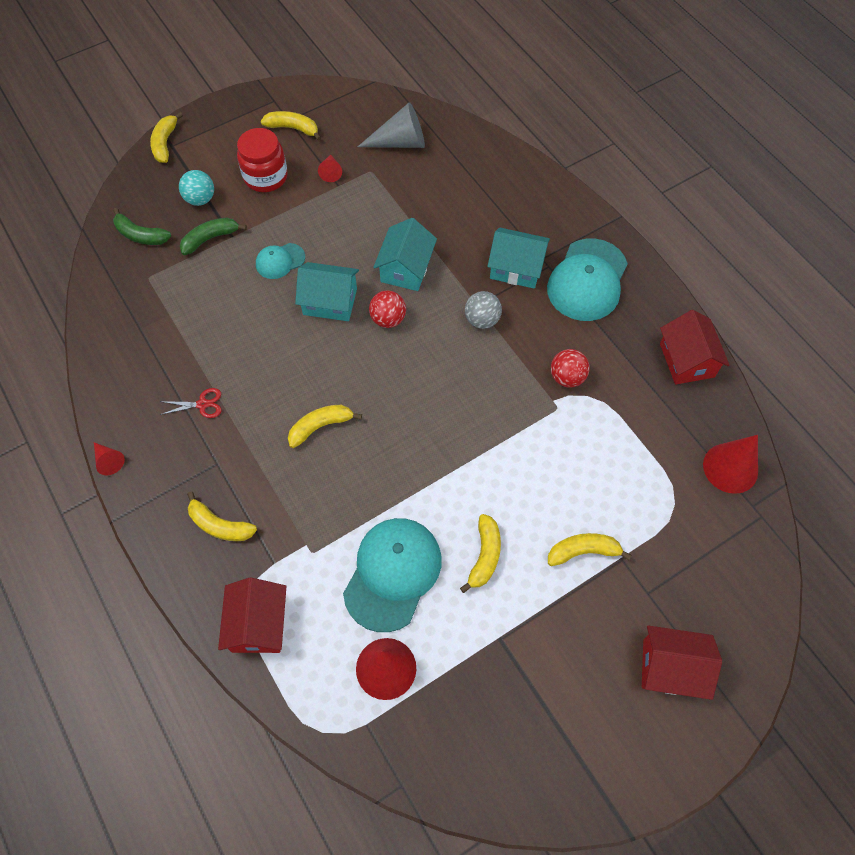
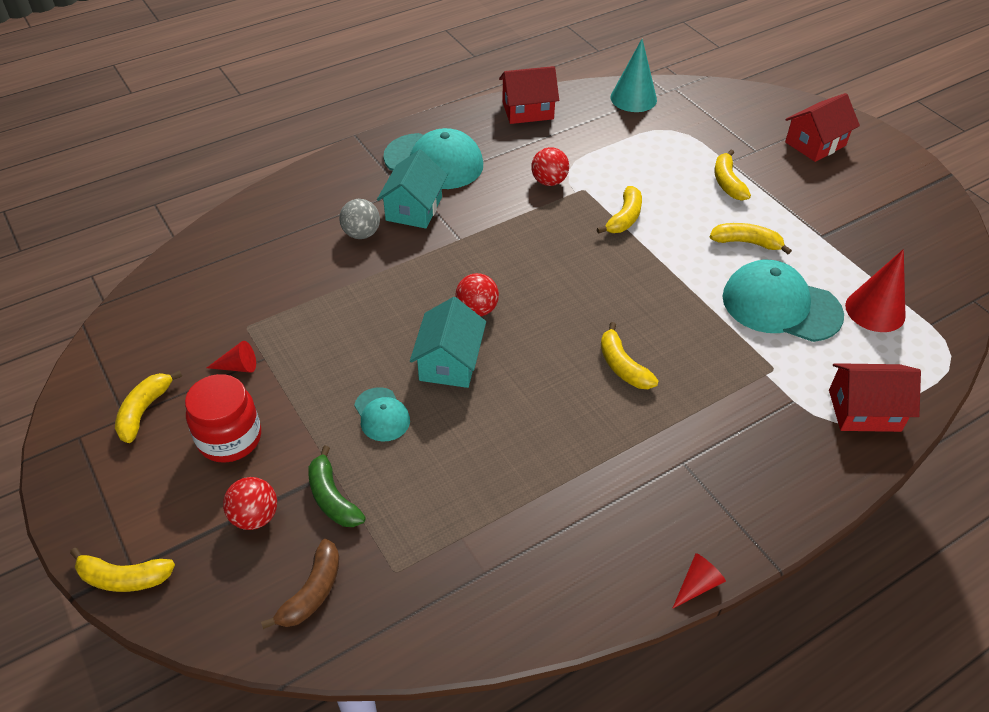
camera: 90 degrees left, 15 degrees down
green banana [113,208,171,245] -> brown banana [261,539,339,629]
red scissors [160,388,221,418] -> none
turquoise ball [179,170,214,206] -> red ball [223,477,277,530]
yellow banana [187,492,257,541] -> yellow banana moved to [597,186,642,234]
grey cone [357,102,425,148] -> none
turquoise house [373,218,437,291] -> none
grey ball [465,291,502,329] -> grey ball moved to [339,199,380,239]
red house [642,625,722,700] -> red house turned 45 degrees clockwise [785,93,860,162]
red cone [703,435,758,494] -> turquoise cone [611,39,657,112]

